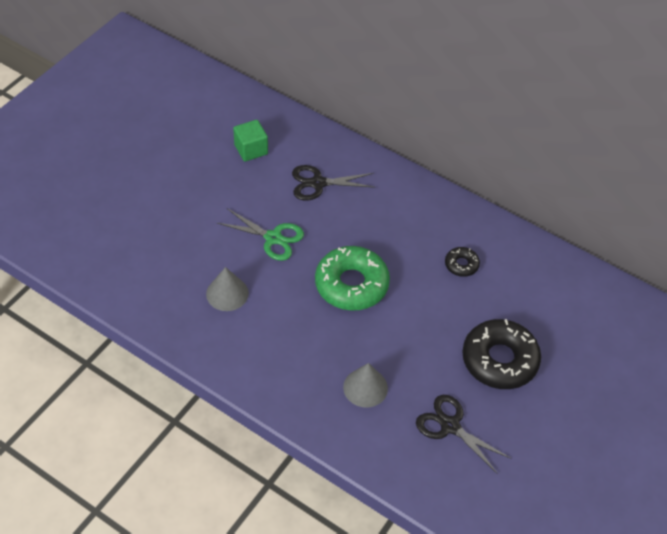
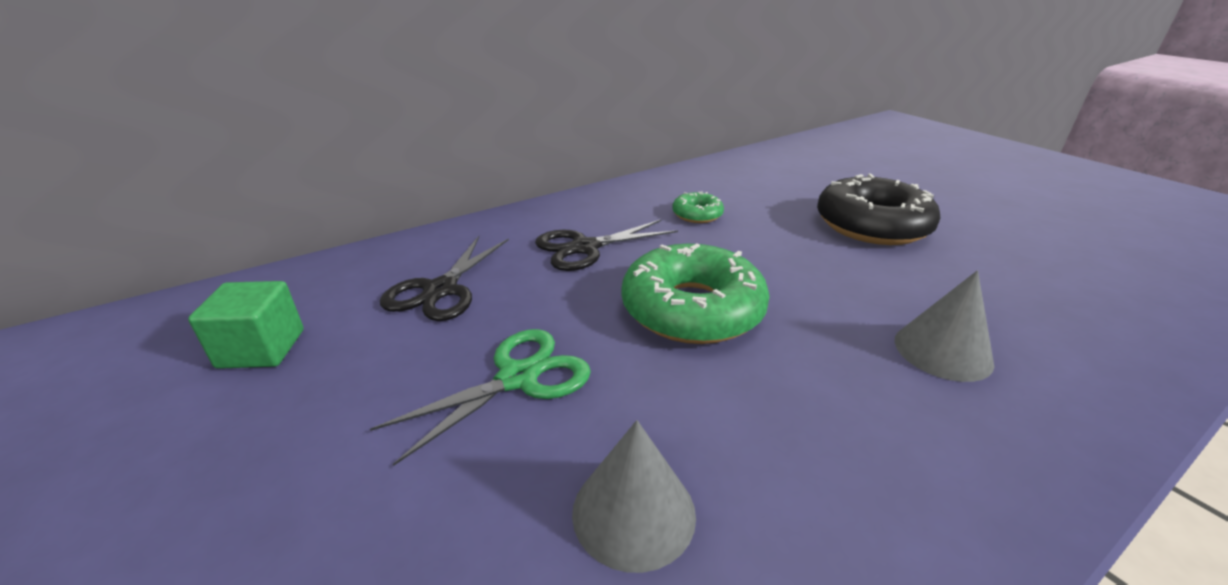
camera: 65 degrees left, 20 degrees down
black scissors [416,395,511,474] -> black scissors moved to [535,220,678,271]
black donut [445,247,480,277] -> green donut [672,192,724,223]

